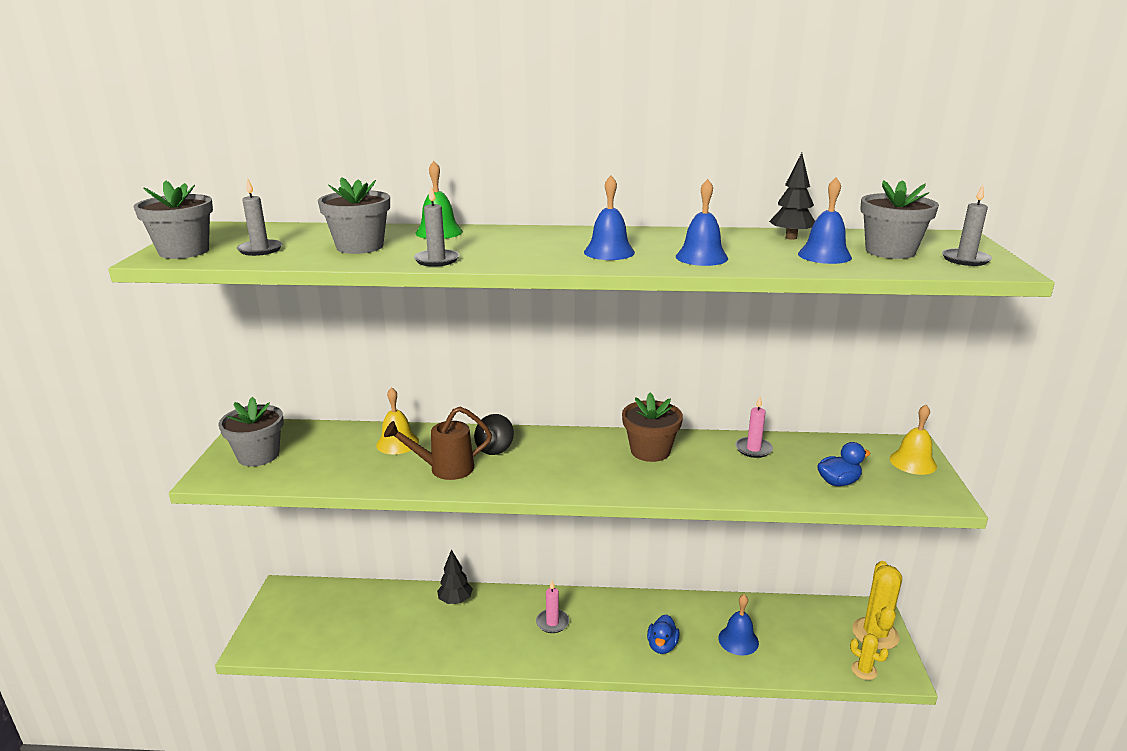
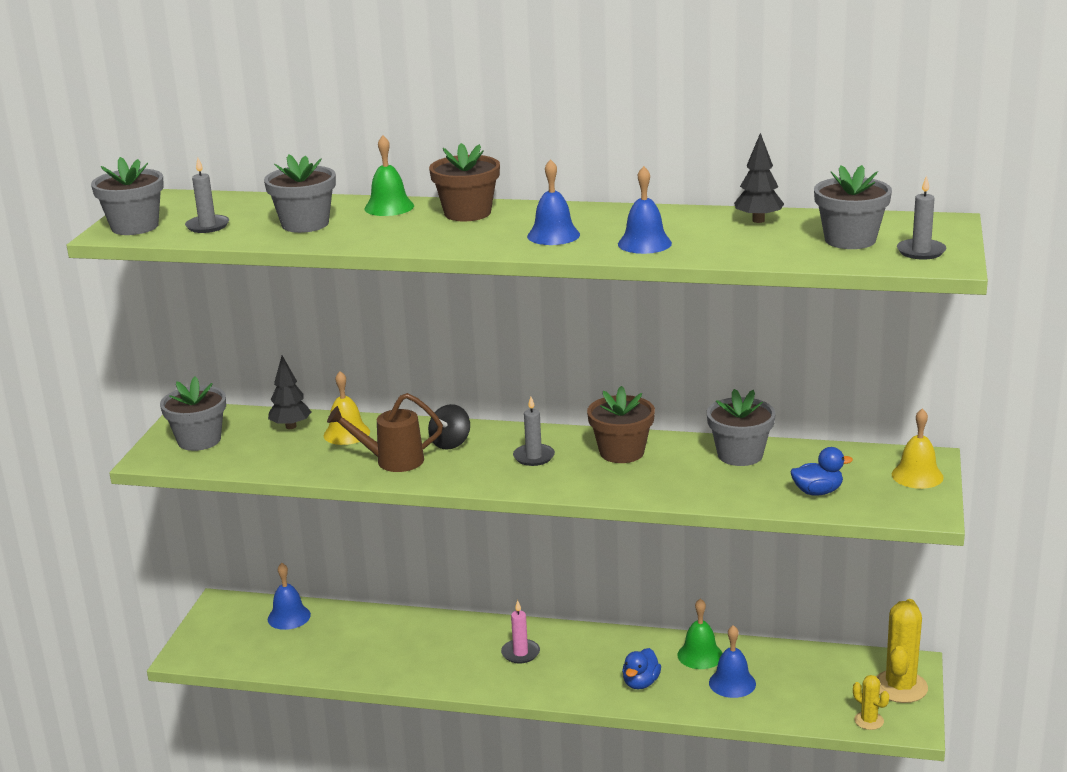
camera: 10 degrees right, 0 degrees up
grey candle [414,186,459,267] -> grey candle moved to [513,397,555,466]
black tree [437,550,473,604] -> black tree moved to [268,356,311,429]
pink candle [735,397,773,458] -> grey flower pot [707,389,776,466]
blue bell [798,178,852,264] -> blue bell moved to [268,563,311,630]
none -> brown flower pot [429,143,500,221]
none -> green bell [677,598,722,669]

